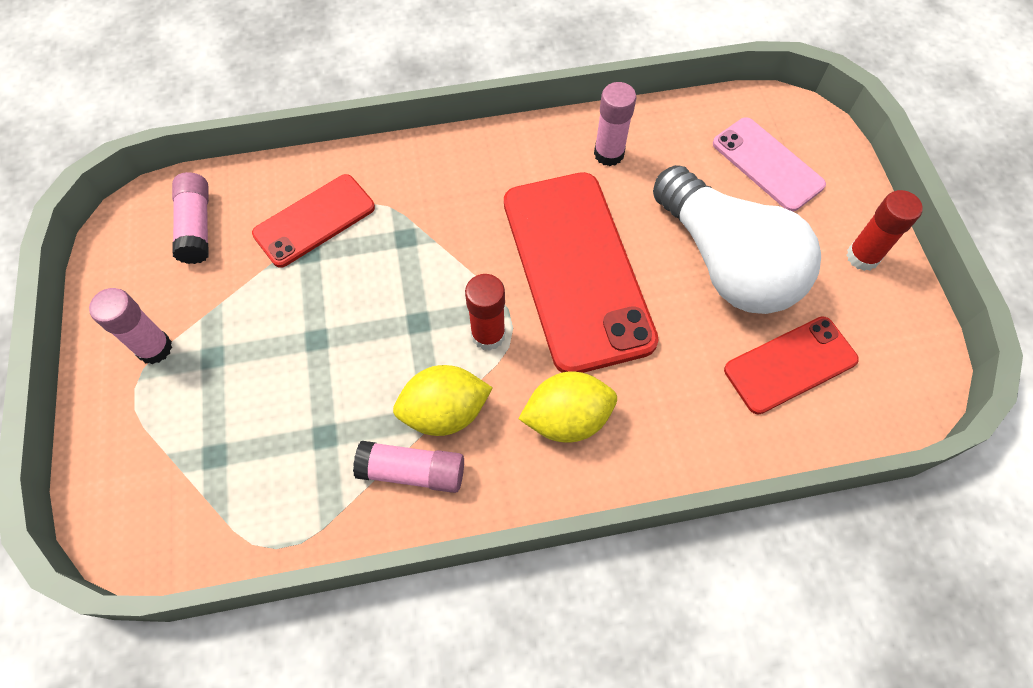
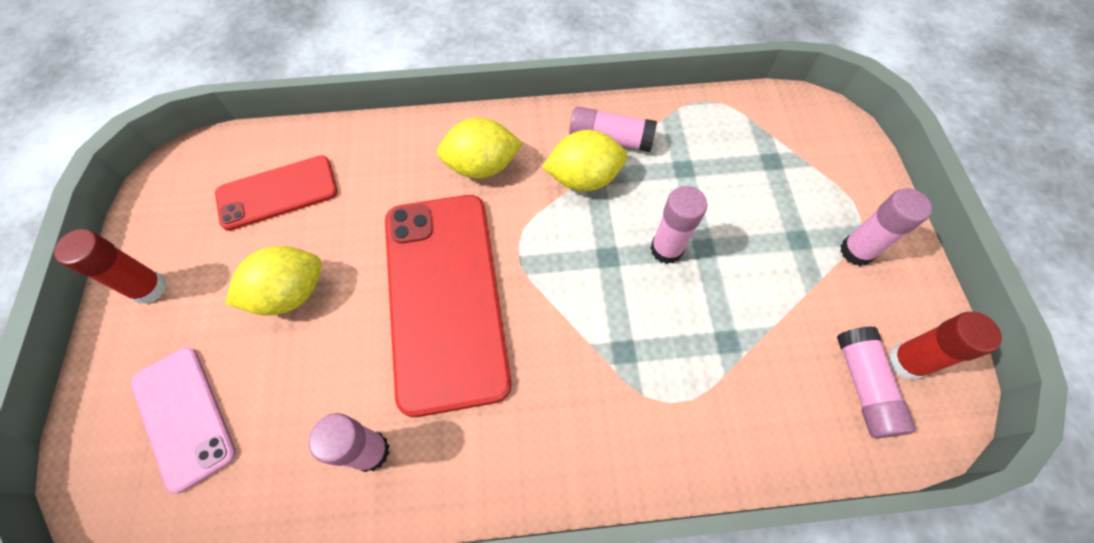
camera: 175 degrees left, 0 degrees up
red phone [252,174,375,268] -> none
red glue stick [465,274,506,351] -> red glue stick moved to [889,312,1002,380]
white light bulb [653,165,821,314] -> yellow lemon [225,246,322,316]
none -> pink glue stick [650,186,707,264]

